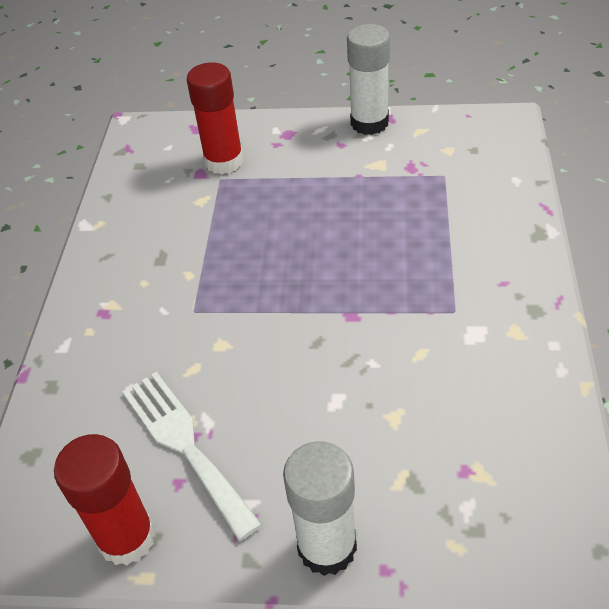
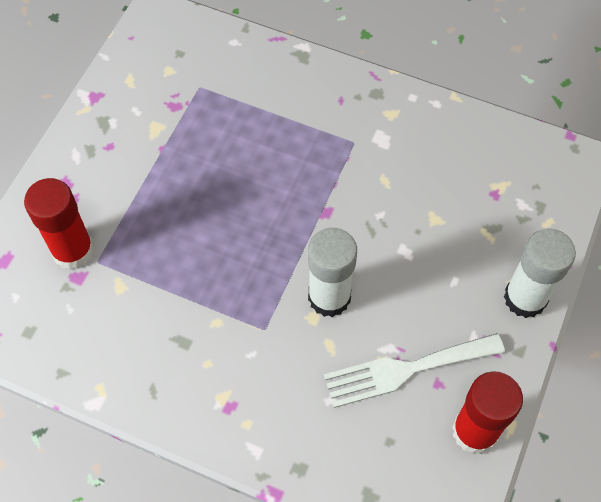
camera: 75 degrees left, 15 degrees up
white glue stick [347,24,390,135] -> white glue stick moved to [308,228,357,317]

